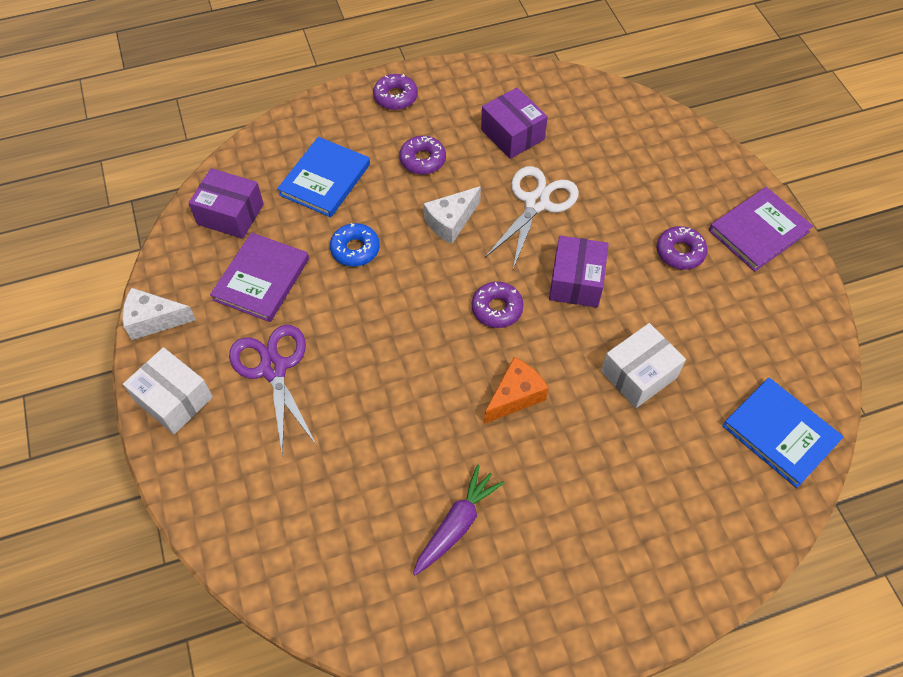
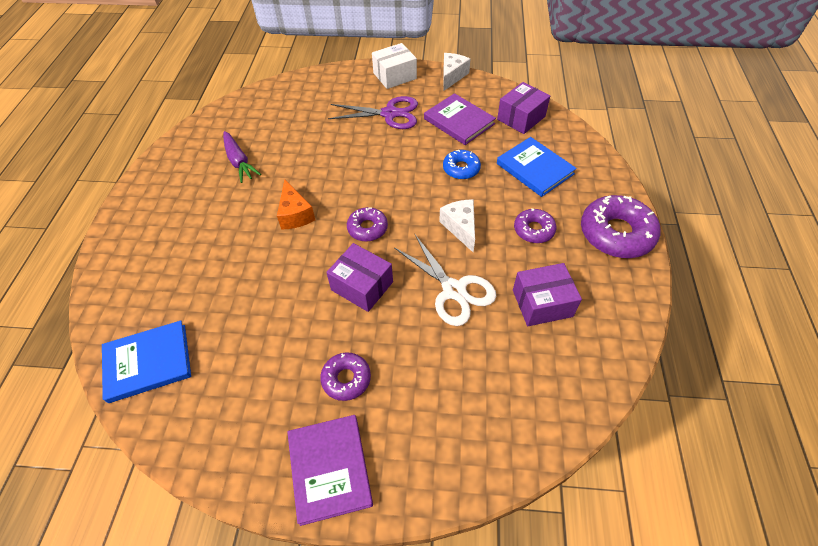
camera: 115 degrees right, 5 degrees down
purple donut [373,74,418,110] -> purple donut [581,195,660,258], size x1.79
white box [601,323,686,408] -> none

